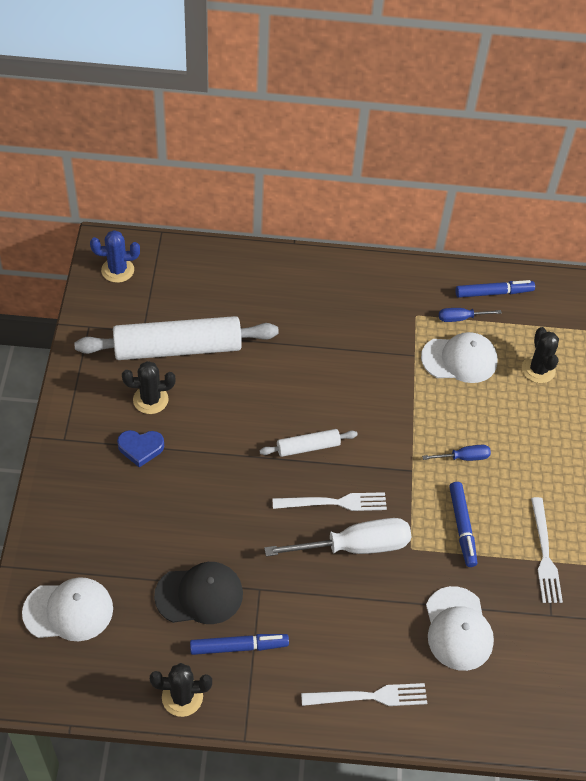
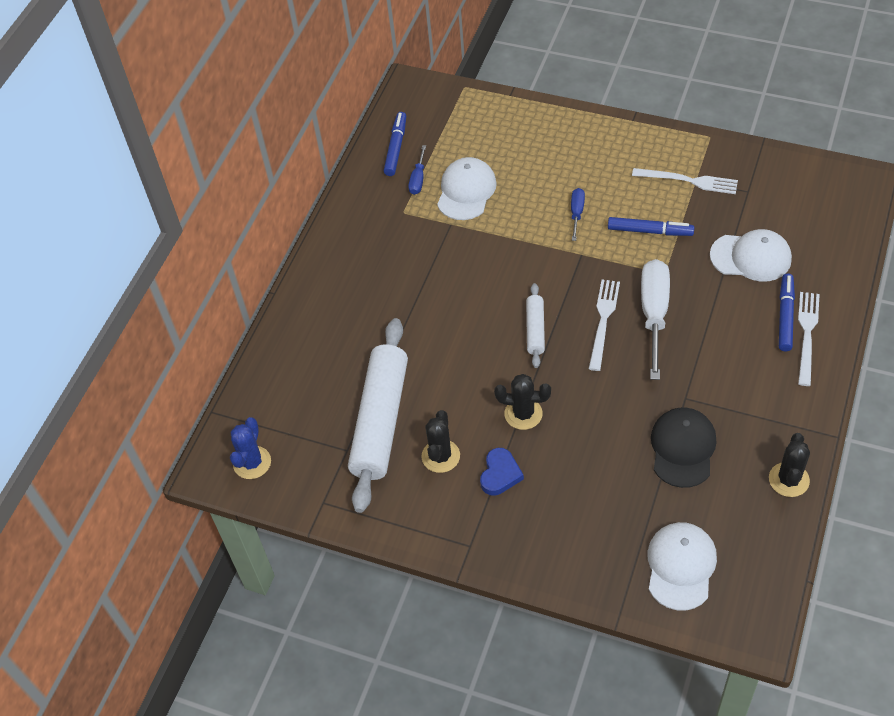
camera: 65 degrees left, 0 degrees up
blue marker [190,634,289,655] -> blue marker moved to [779,274,795,351]
black cactus [522,327,559,383] -> black cactus moved to [494,374,551,430]

